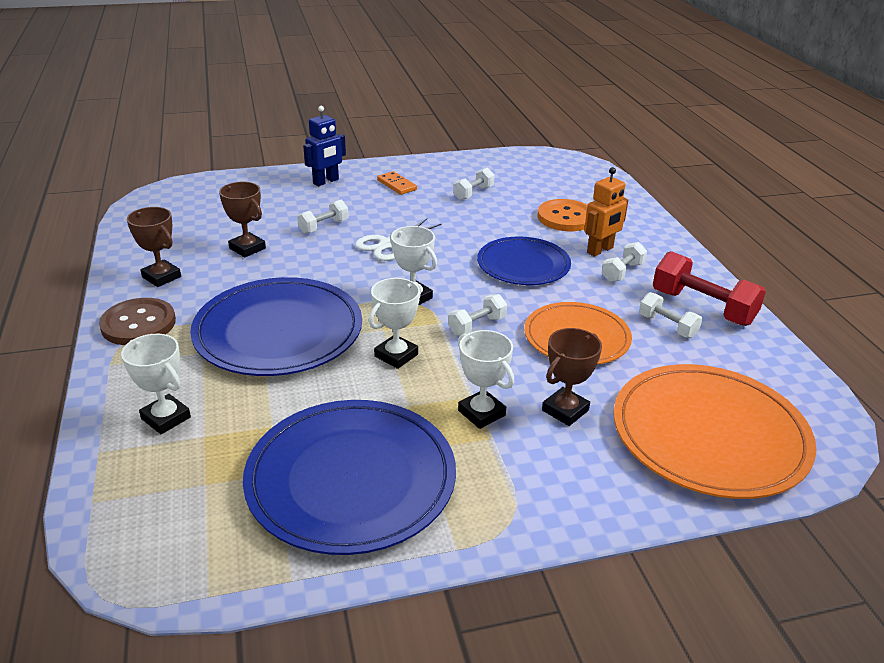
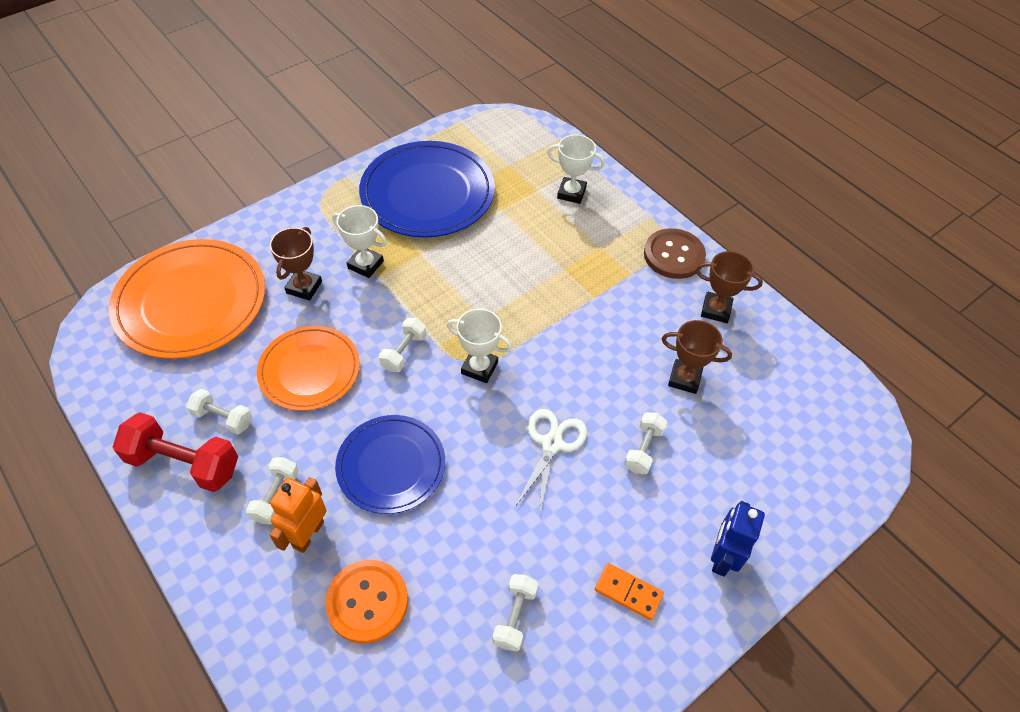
camera: 155 degrees right, 20 degrees up
blue plate [190,277,362,376] -> none
white trophy [369,278,422,369] -> none

